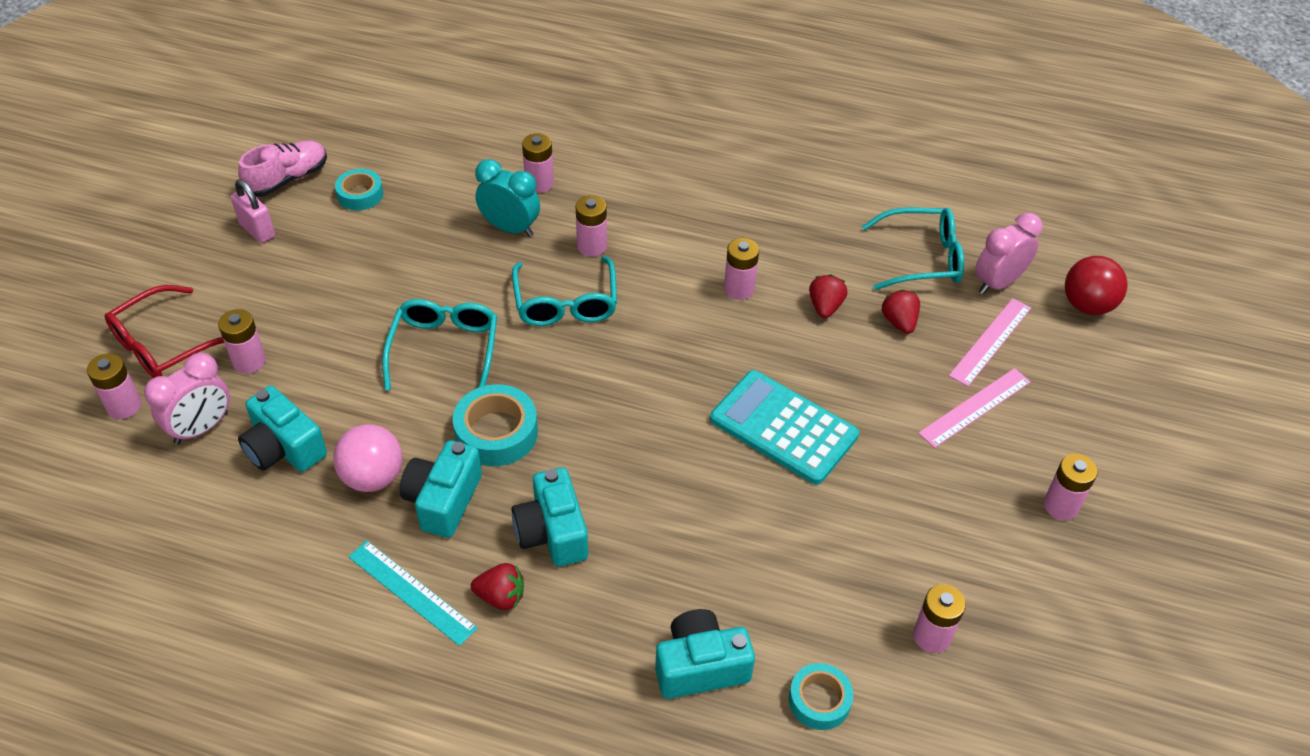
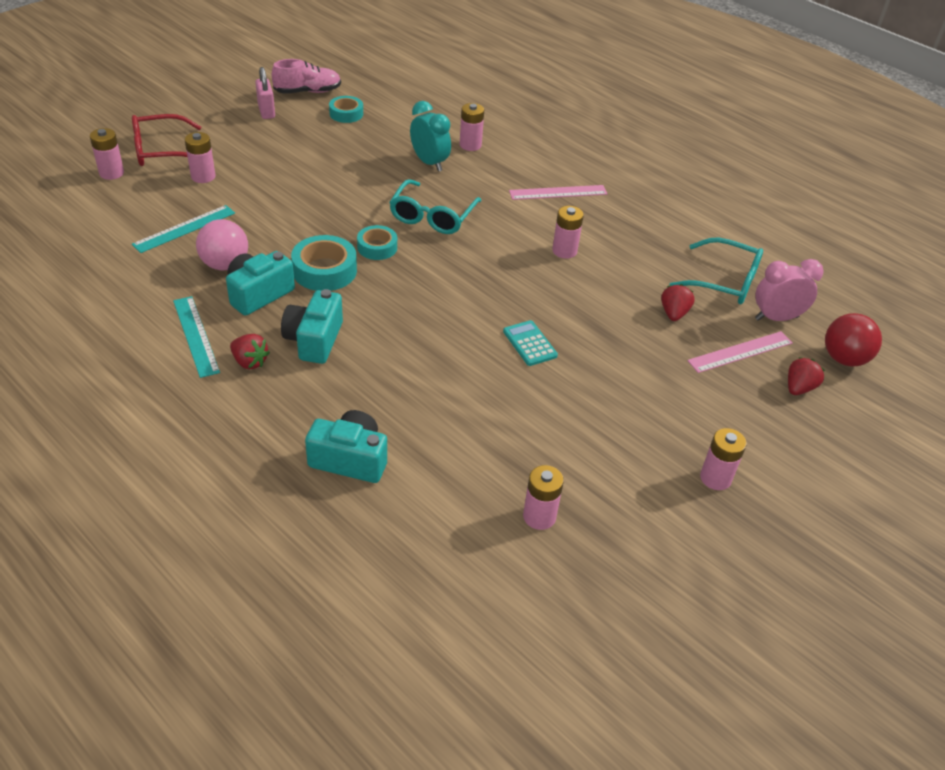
camera: 25 degrees right, 5 degrees down
pink clock [144,353,230,445] -> none
turquoise camera [238,386,327,472] -> turquoise ruler [132,205,235,253]
turquoise glasses [382,299,497,390] -> none
pink battery [576,195,607,257] -> none
turquoise calculator [710,370,859,485] -> turquoise calculator [503,320,558,366], size x0.51
turquoise tape [789,663,853,730] -> turquoise tape moved to [357,225,397,260]
red strawberry [809,274,848,318] -> red strawberry moved to [788,357,825,395]
pink ruler [918,368,1031,448] -> pink ruler moved to [509,185,607,200]

